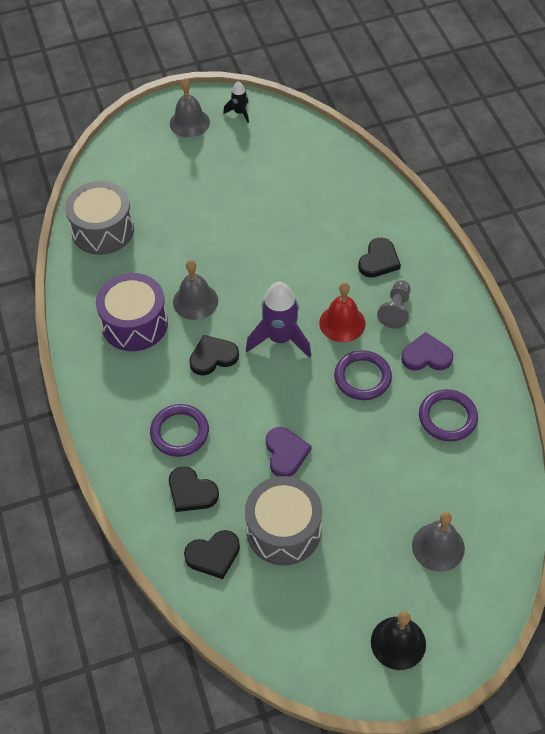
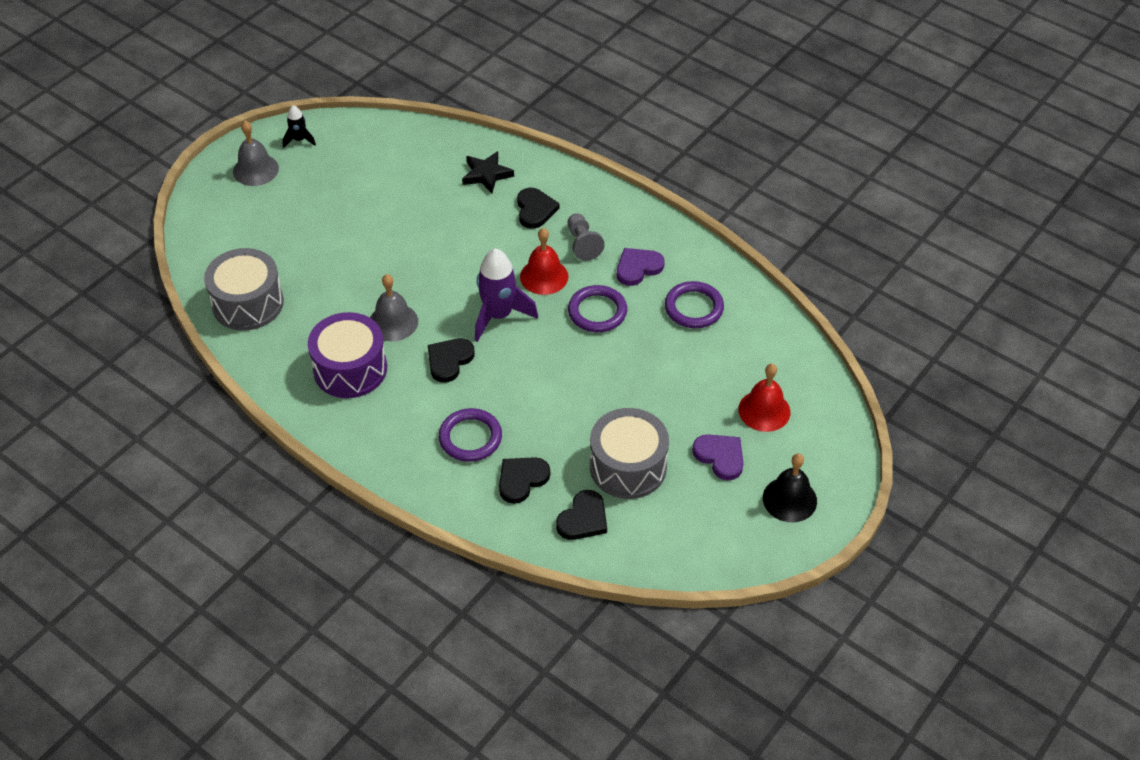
camera: 35 degrees left, 5 degrees down
black heart [169,466,219,512] -> black heart turned 135 degrees clockwise [499,457,550,504]
purple heart [266,427,312,477] -> purple heart moved to [692,434,744,480]
grey bell [412,512,465,572] -> red bell [738,364,790,432]
none -> black star [462,151,514,193]

